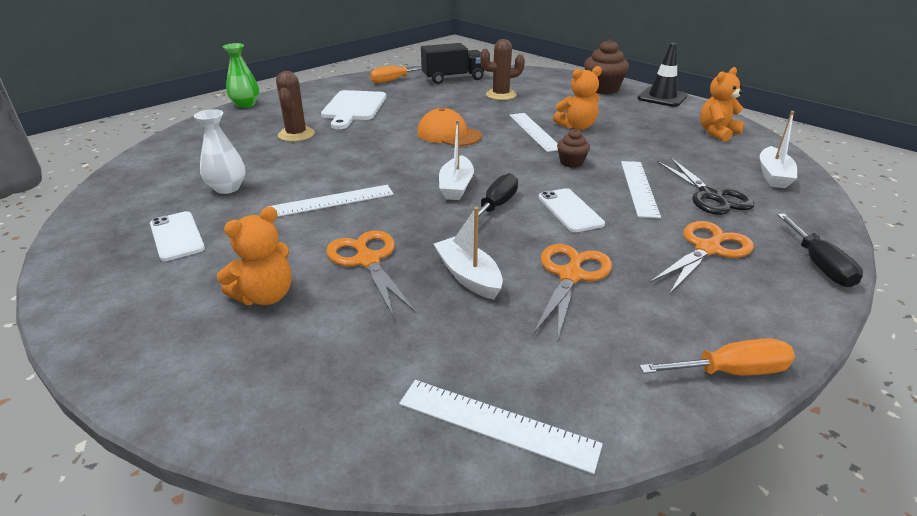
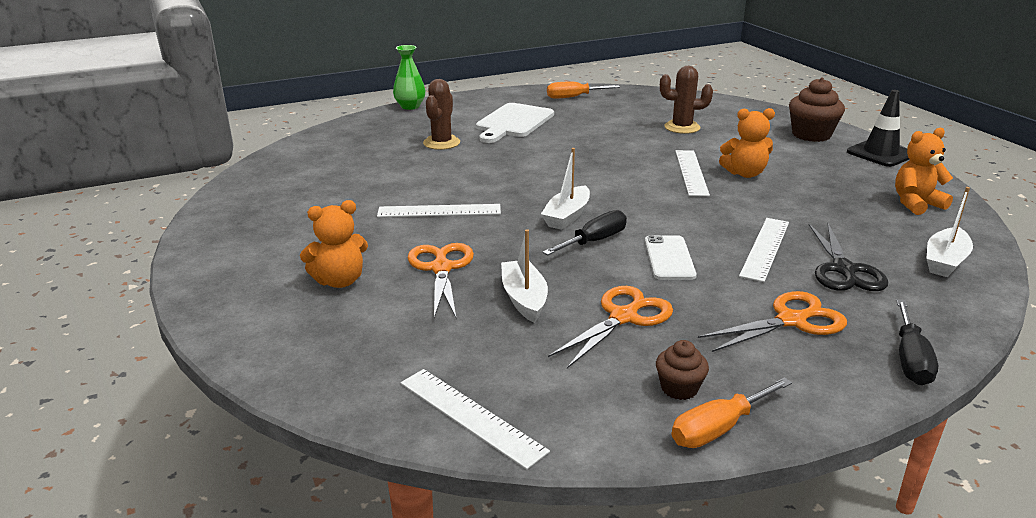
camera: 20 degrees right, 5 degrees down
white phone [150,211,205,261] -> none
white vase [194,109,245,194] -> none
orange cap [417,108,482,146] -> none
black truck [421,43,484,84] -> none
brown cupcake [557,129,590,168] -> brown cupcake moved to [656,340,709,400]
orange screwdriver [639,338,795,375] -> orange screwdriver turned 135 degrees clockwise [671,377,792,448]

